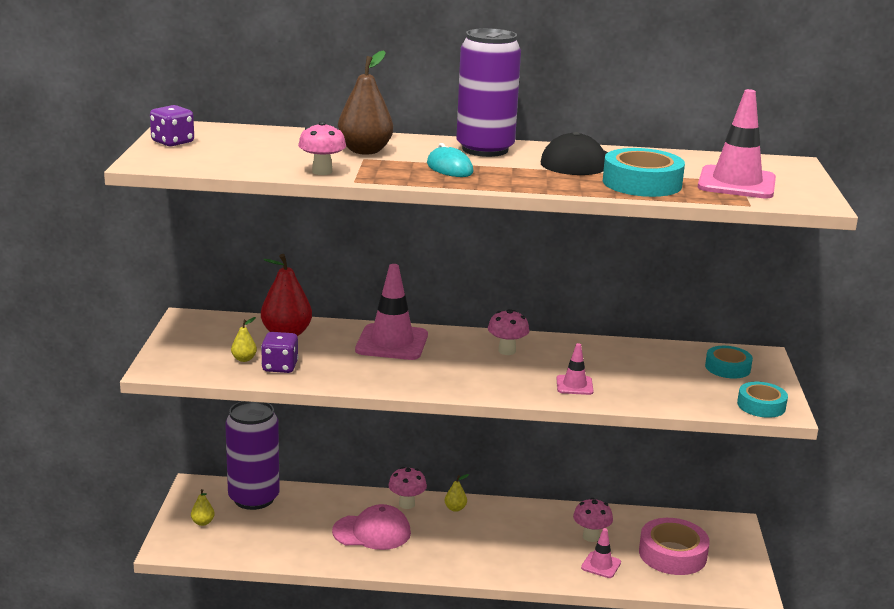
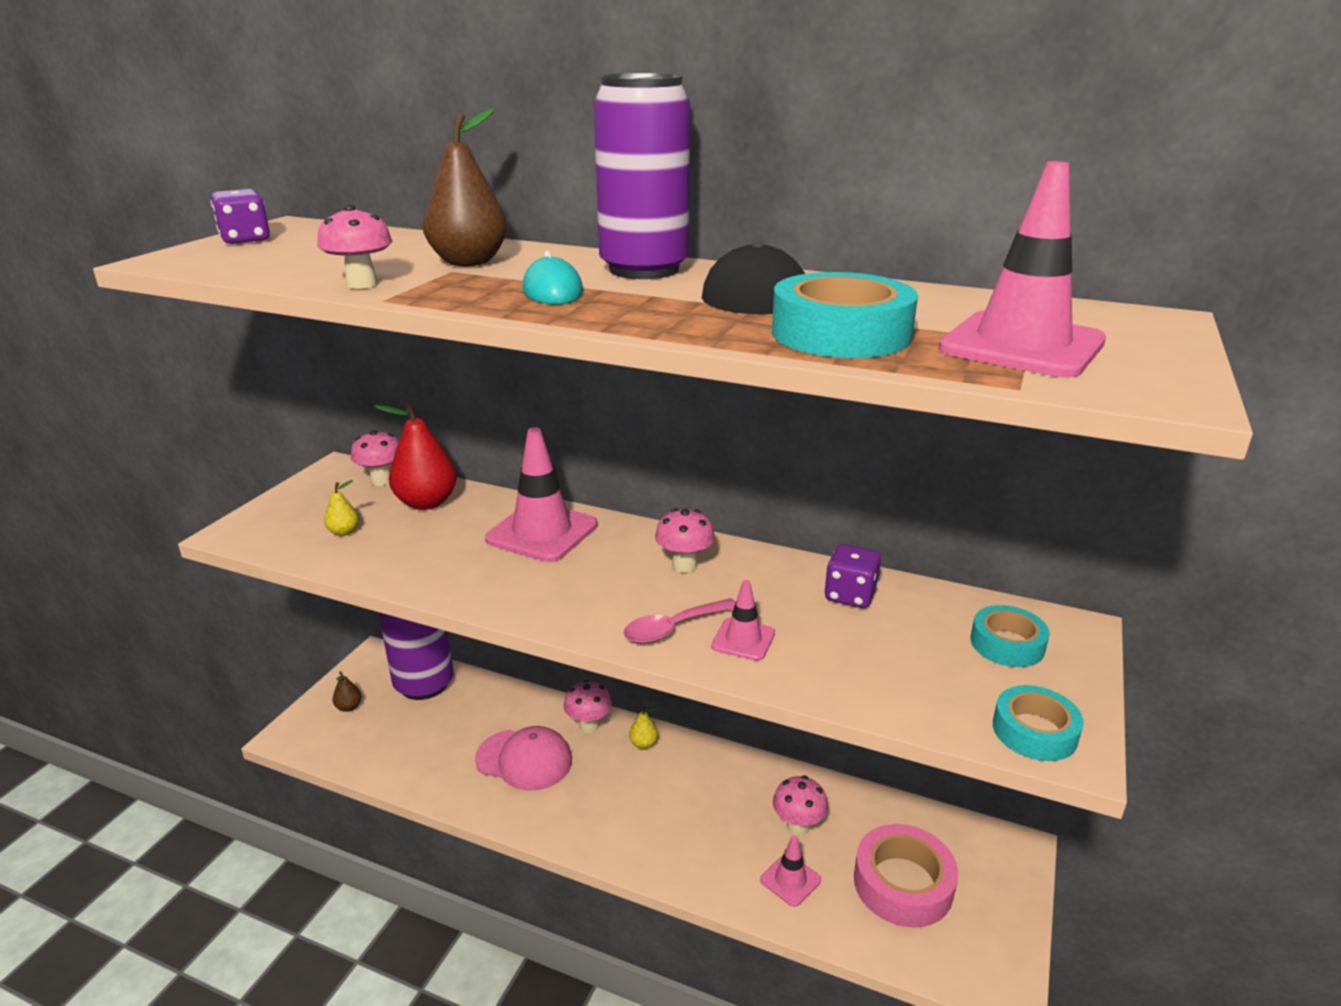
camera: 20 degrees right, 5 degrees up
yellow pear [191,489,215,526] -> brown pear [332,671,362,712]
purple dice [261,332,299,373] -> purple dice moved to [824,544,881,608]
none -> pink mushroom [351,430,399,486]
none -> pink spoon [623,598,736,644]

